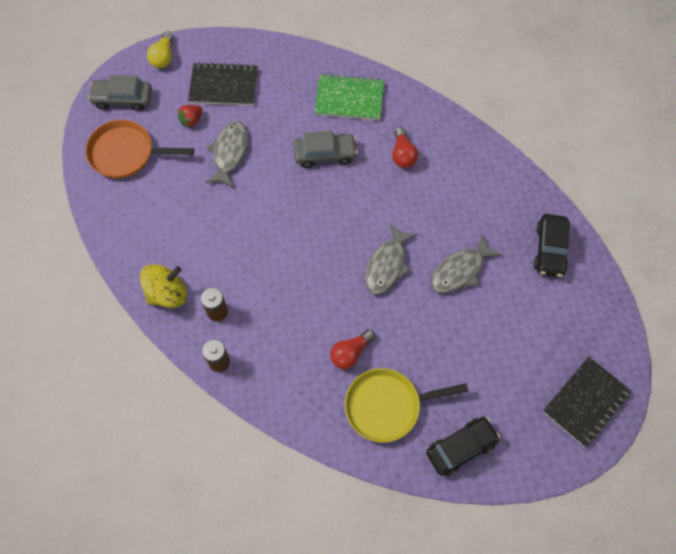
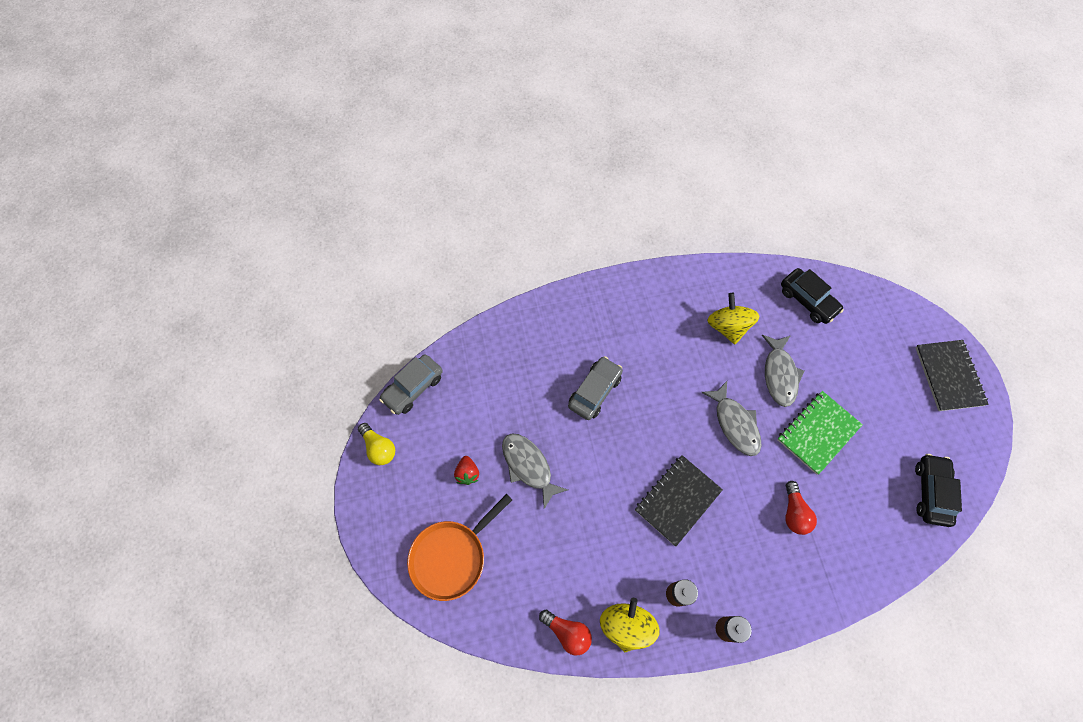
camera: 50 degrees left, 0 degrees up
grey car [88,75,152,111] -> grey car moved to [379,354,443,415]
black notebook [188,62,257,106] -> black notebook moved to [635,455,723,546]
green notebook [315,74,384,120] -> green notebook moved to [777,391,863,475]
yellow pan [345,368,468,443] -> none
red light bulb [392,127,418,168] -> red light bulb moved to [539,610,592,655]
none -> yellow spinning top [707,293,760,344]

